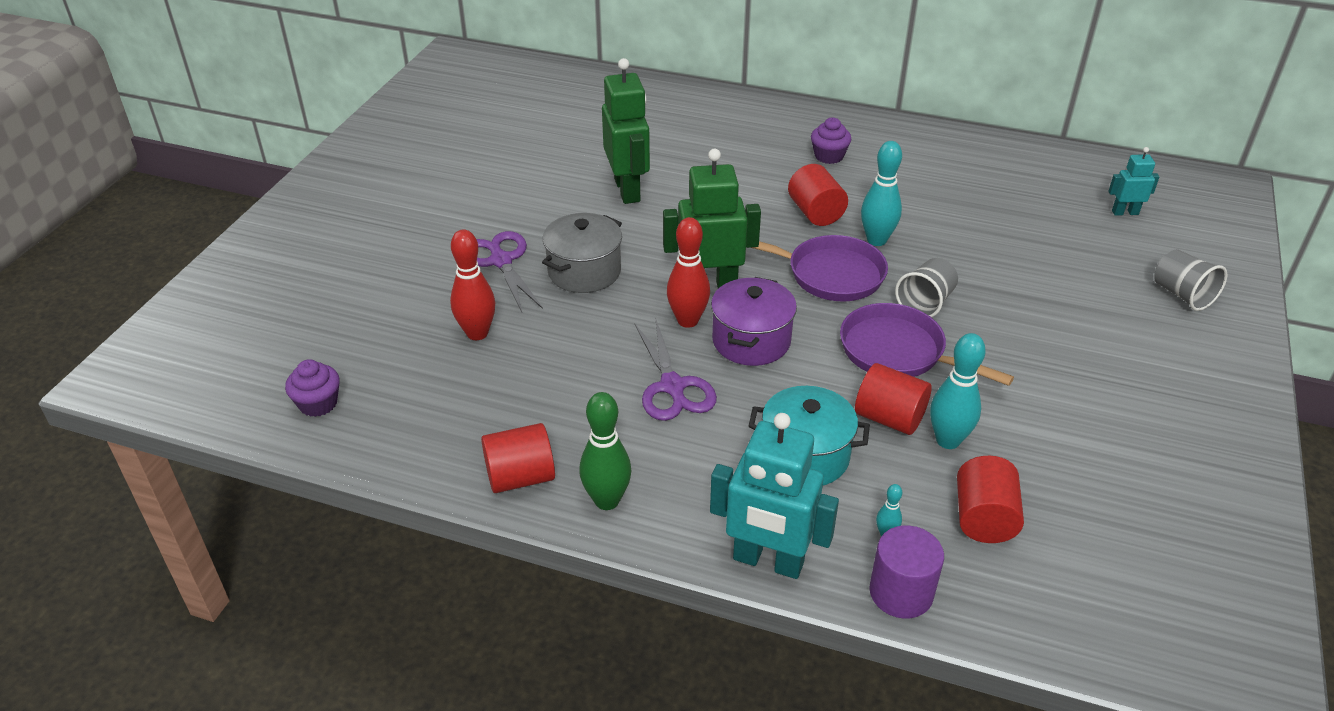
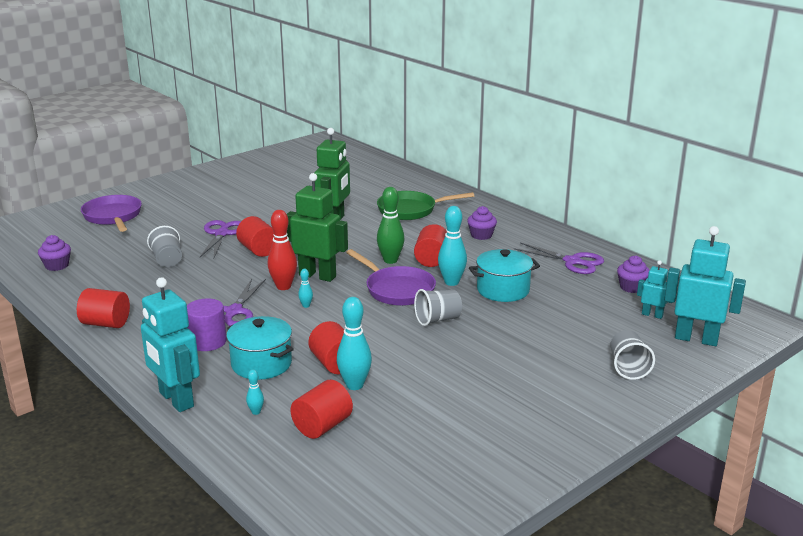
camera: 30 degrees right, 15 degrees down
red bowling pin [450,229,495,340] -> grey cup [147,226,182,267]
grey pot [542,213,622,293] -> red cylinder [236,216,274,257]
green bowling pin [579,392,631,510] -> green bowling pin moved to [377,187,405,264]
purple pot [711,277,797,366] -> turquoise bowling pin [298,269,313,308]
purple pan [840,303,1014,386] -> purple pan moved to [81,195,142,232]
purple cylinder [869,525,944,619] -> purple cylinder moved to [187,298,227,351]
none -> green pan [377,191,474,220]
none -> turquoise pot [469,249,540,302]
none -> purple scissors [514,242,604,274]
none -> purple cupcake [617,256,650,293]
none -> turquoise robot [664,226,746,346]

